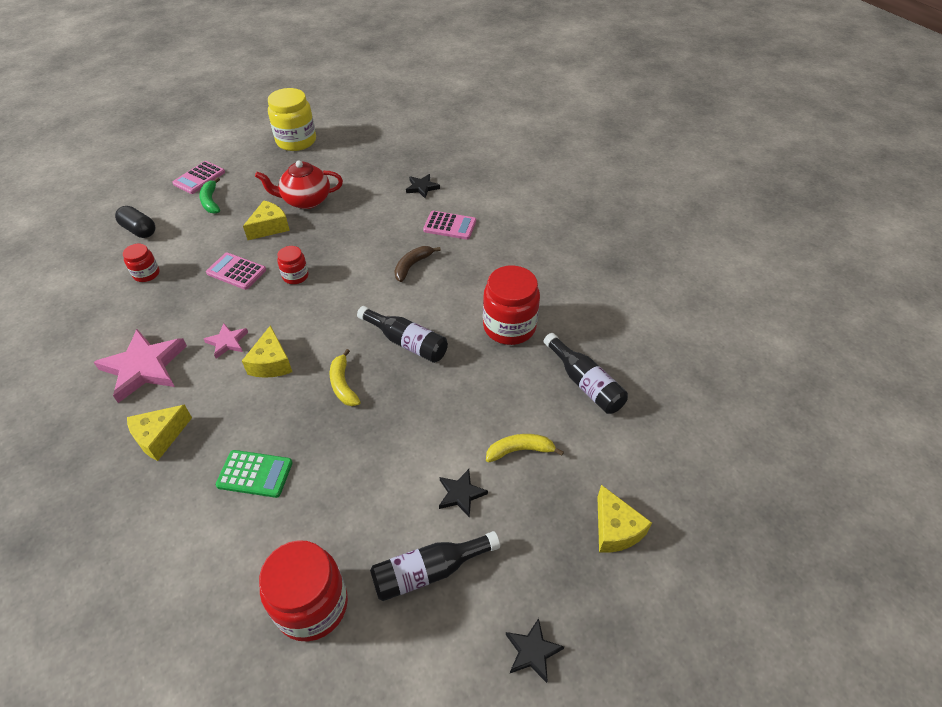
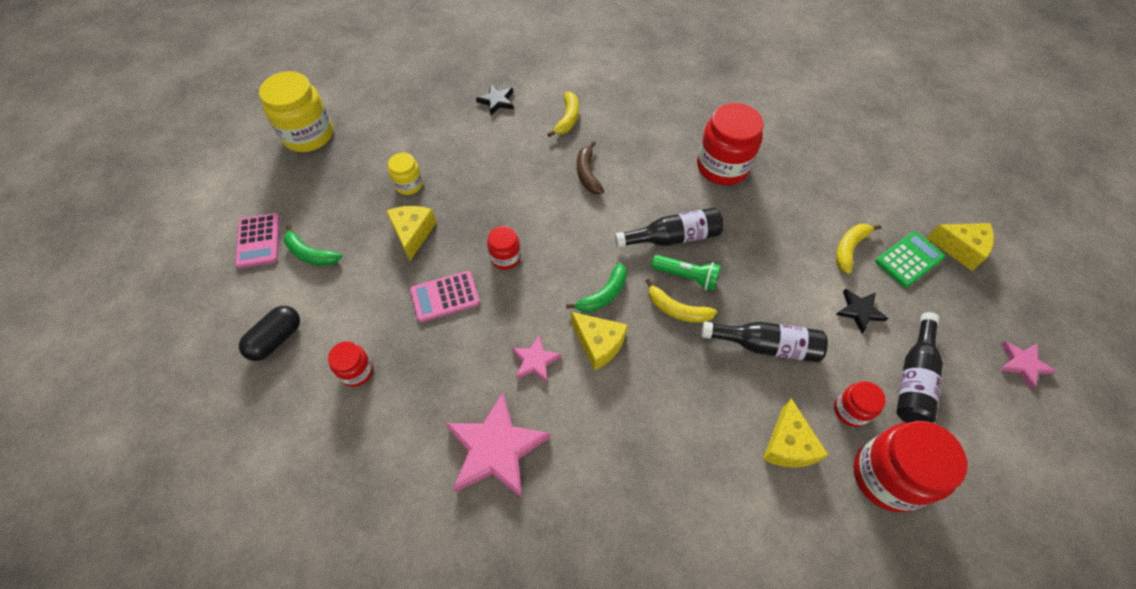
camera: 45 degrees left, 10 degrees up
black capsule [115,206,155,238] -> black capsule turned 45 degrees counterclockwise [239,306,300,361]
yellow cheese [127,404,192,461] -> yellow cheese moved to [763,398,828,467]
green calculator [216,450,293,498] -> green calculator moved to [875,231,945,288]
red teapot [255,161,343,209] -> yellow jar [388,153,423,195]
pink calculator [423,211,476,240] -> yellow banana [547,91,579,137]
black star [506,618,564,683] -> pink star [999,341,1057,390]
black bottle [544,333,628,414] -> black bottle moved to [701,321,828,362]
none -> green banana [566,263,627,312]
none -> green flashlight [651,255,721,291]
none -> red jar [834,381,886,427]

